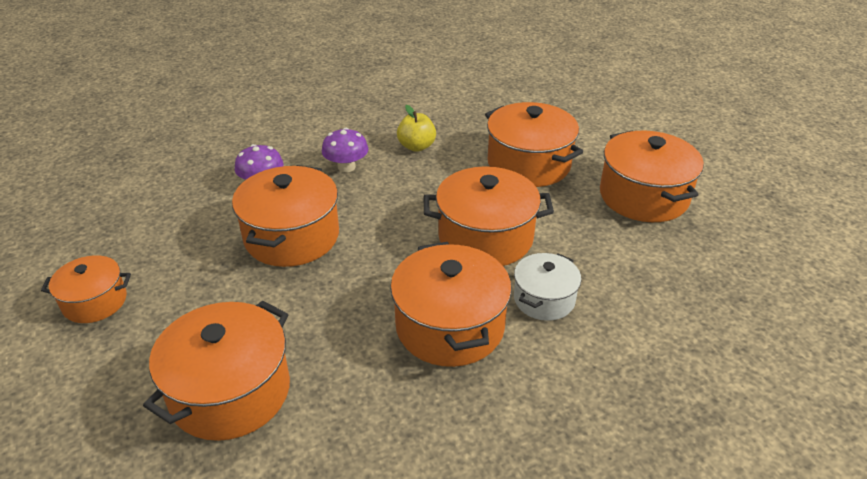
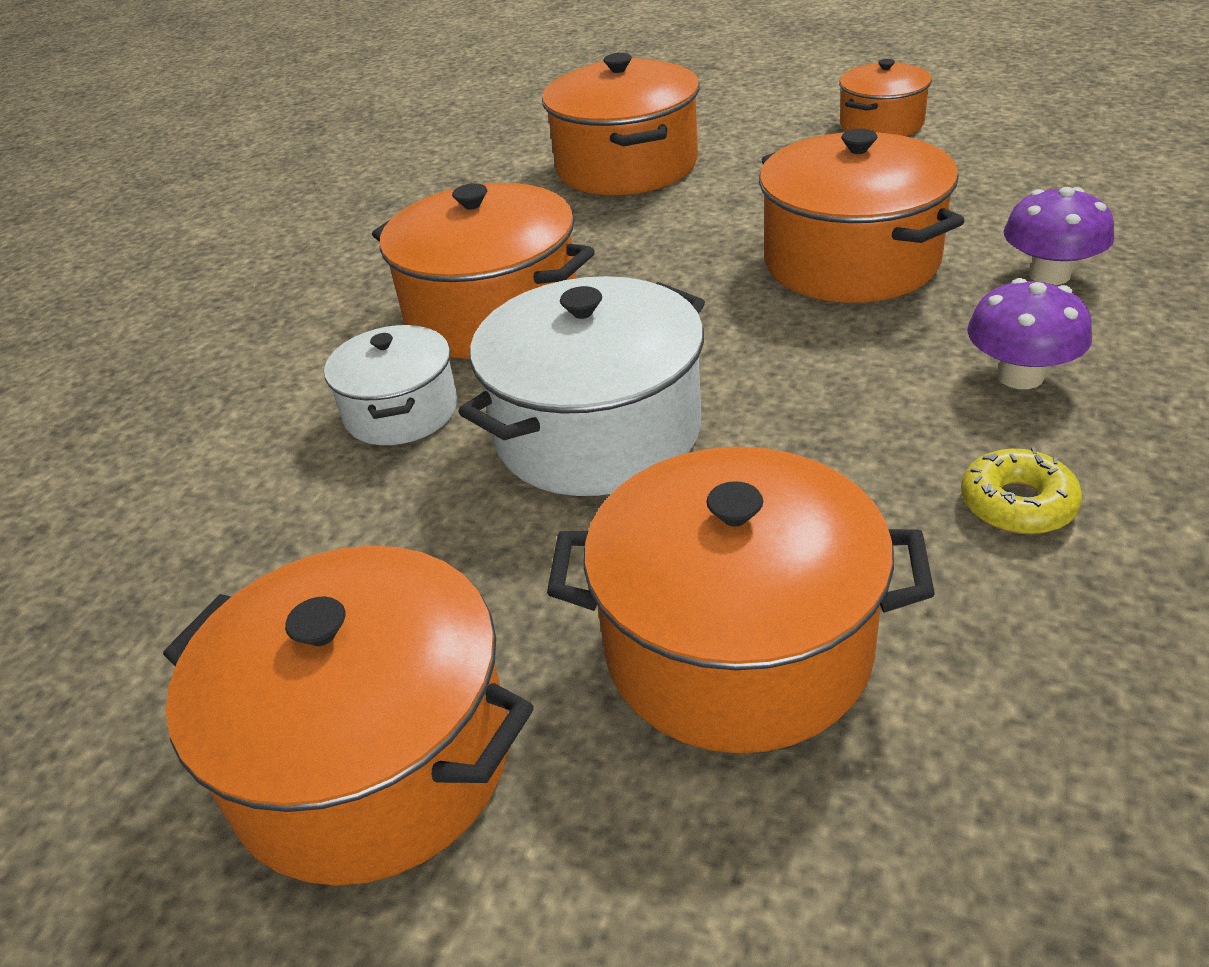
camera: 140 degrees right, 0 degrees up
yellow apple [397,105,436,152] -> yellow donut [961,447,1083,534]
orange pot [424,166,554,266] -> white pot [458,276,705,496]

